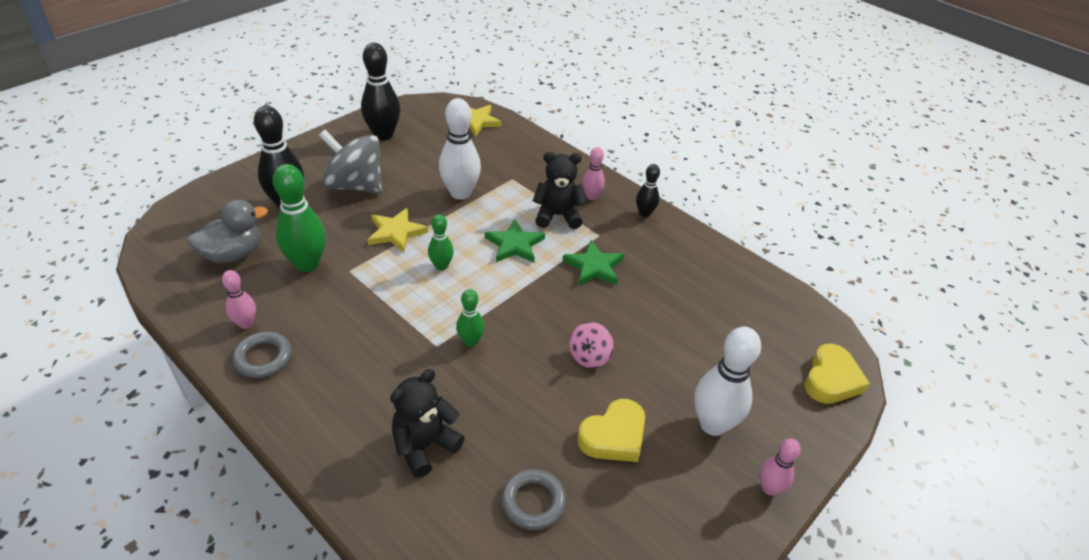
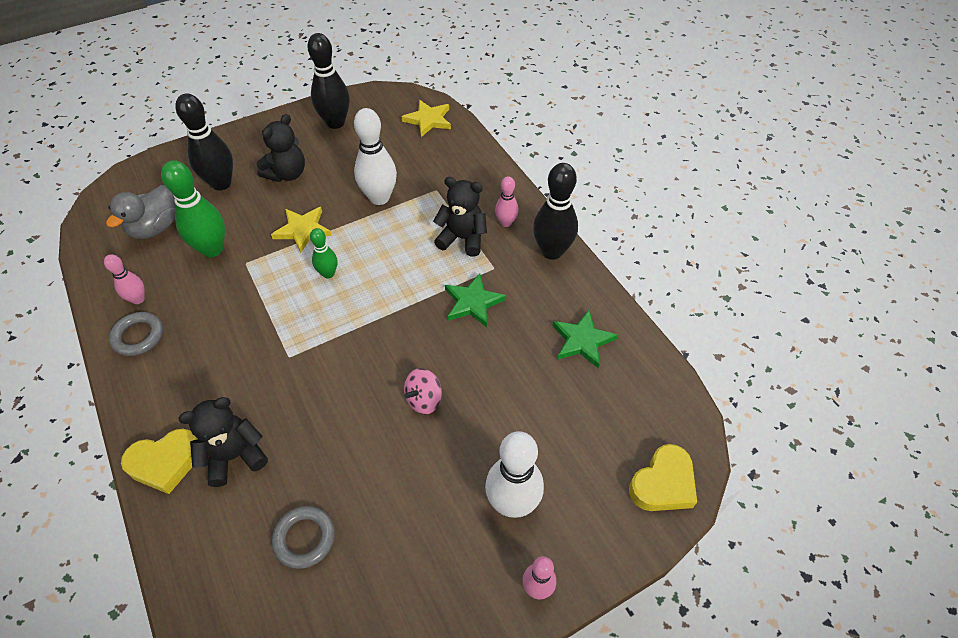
camera: 20 degrees right, 10 degrees up
grey duck [187,199,268,263] -> grey duck turned 135 degrees clockwise [106,185,176,239]
grey spinning top [319,130,382,193] -> black teddy bear [256,114,305,182]
green bowling pin [456,289,484,347] -> none
green star [485,219,545,263] -> green star moved to [552,310,618,368]
yellow heart [577,399,645,462] -> yellow heart moved to [121,429,198,494]
black bowling pin [636,164,660,217] -> black bowling pin [533,163,578,260], size x1.81

